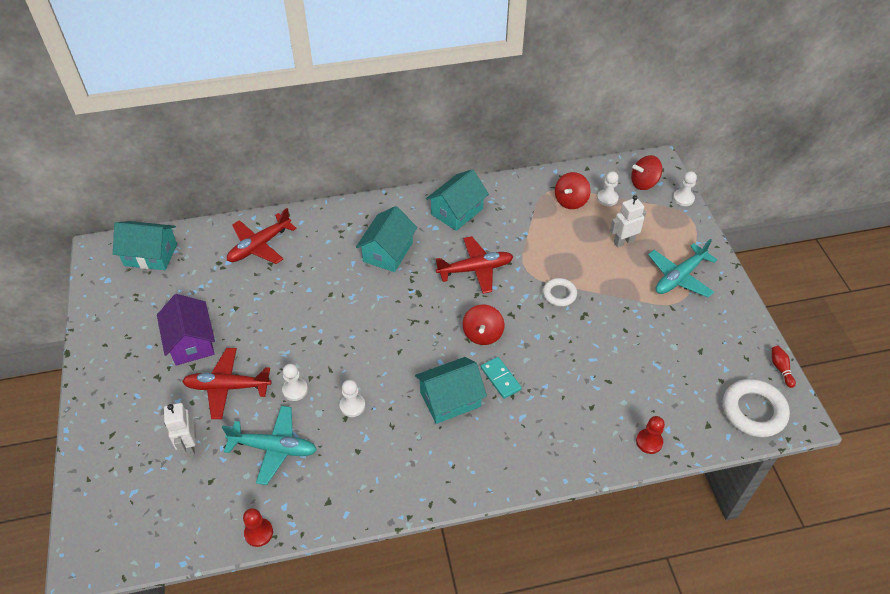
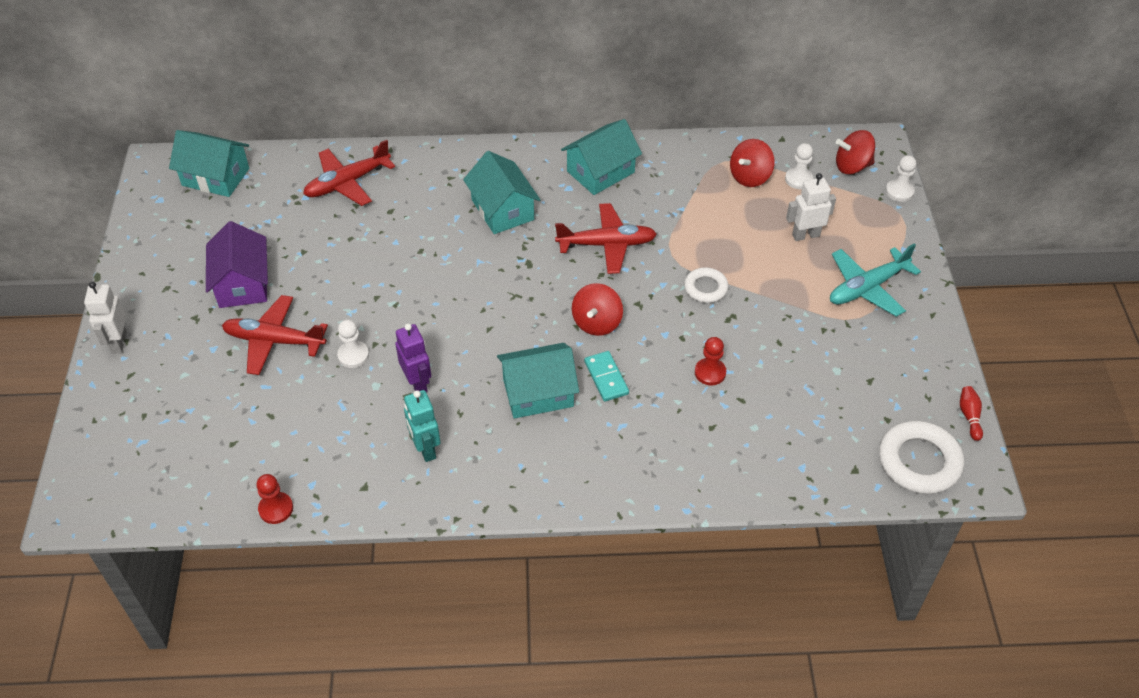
camera: 10 degrees right, 0 degrees up
white robot [164,403,195,457] -> white robot moved to [84,282,127,354]
turquoise plane [222,406,317,485] -> none
white pawn [340,380,365,417] -> purple robot [395,324,431,393]
turquoise house [356,206,417,272] -> turquoise house turned 60 degrees counterclockwise [463,151,540,234]
red pawn [636,416,665,454] -> red pawn moved to [695,337,726,385]
none -> turquoise robot [404,390,441,462]

